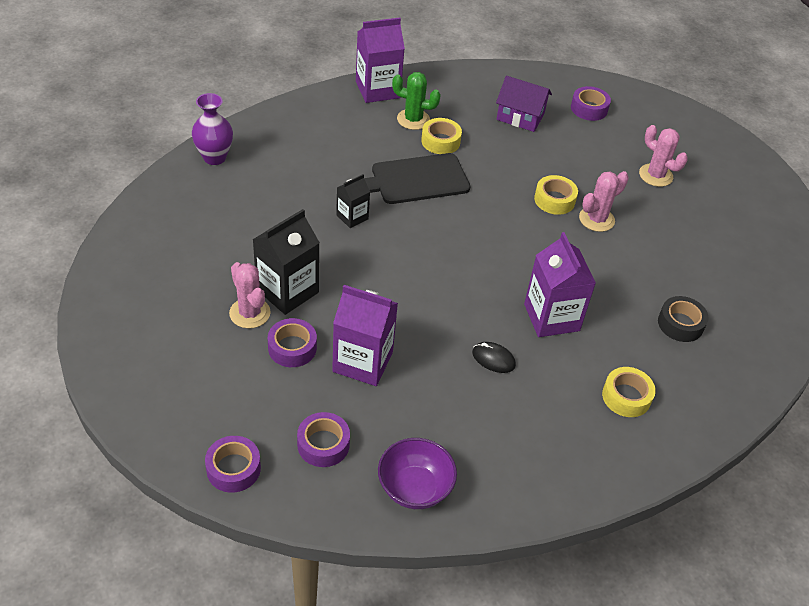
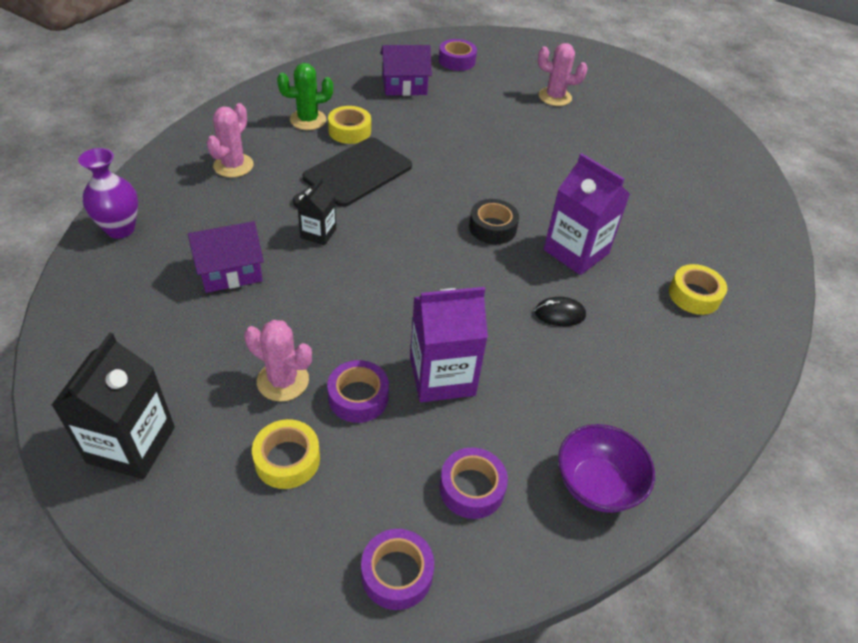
camera: 30 degrees left, 0 degrees up
black carton [252,209,320,315] -> black carton moved to [52,333,175,479]
purple carton [356,18,405,103] -> none
yellow tape [534,175,578,215] -> yellow tape moved to [252,419,320,489]
pink cactus [579,171,629,232] -> pink cactus moved to [207,103,254,178]
black tape [658,296,709,342] -> black tape moved to [469,199,519,244]
none -> purple house [188,221,264,293]

